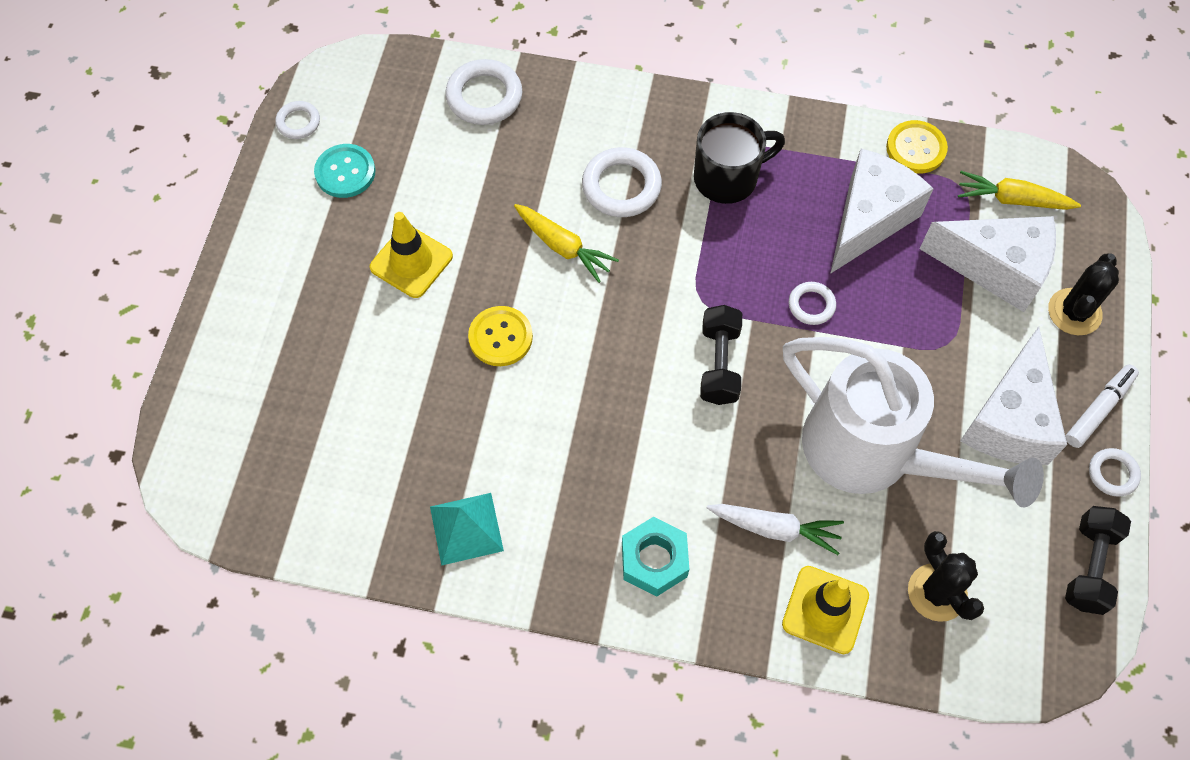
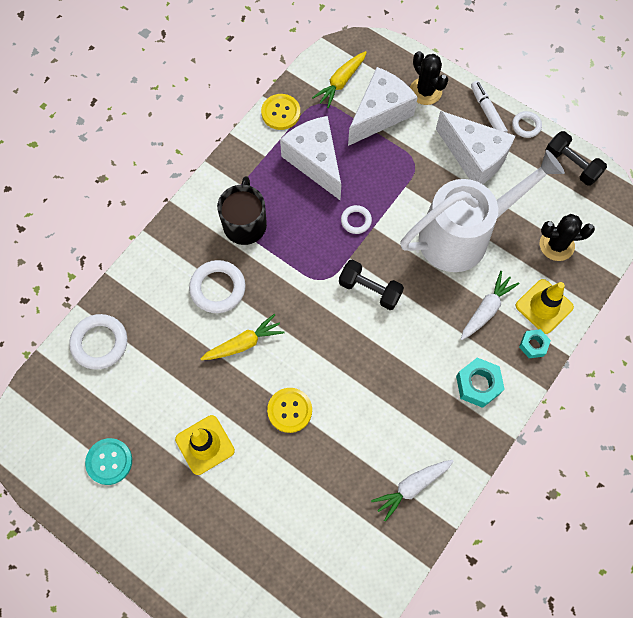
camera: 65 degrees left, 5 degrees up
white ring [275,101,320,139] -> none
turquoise pyramid [430,493,504,566] -> white carrot [371,460,454,522]
none -> turquoise nut [519,329,551,358]

